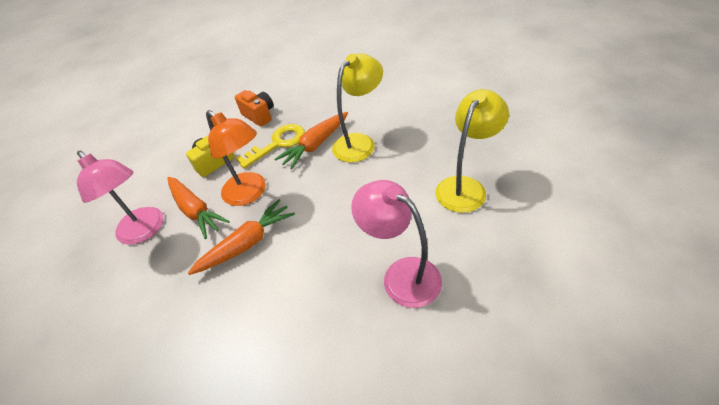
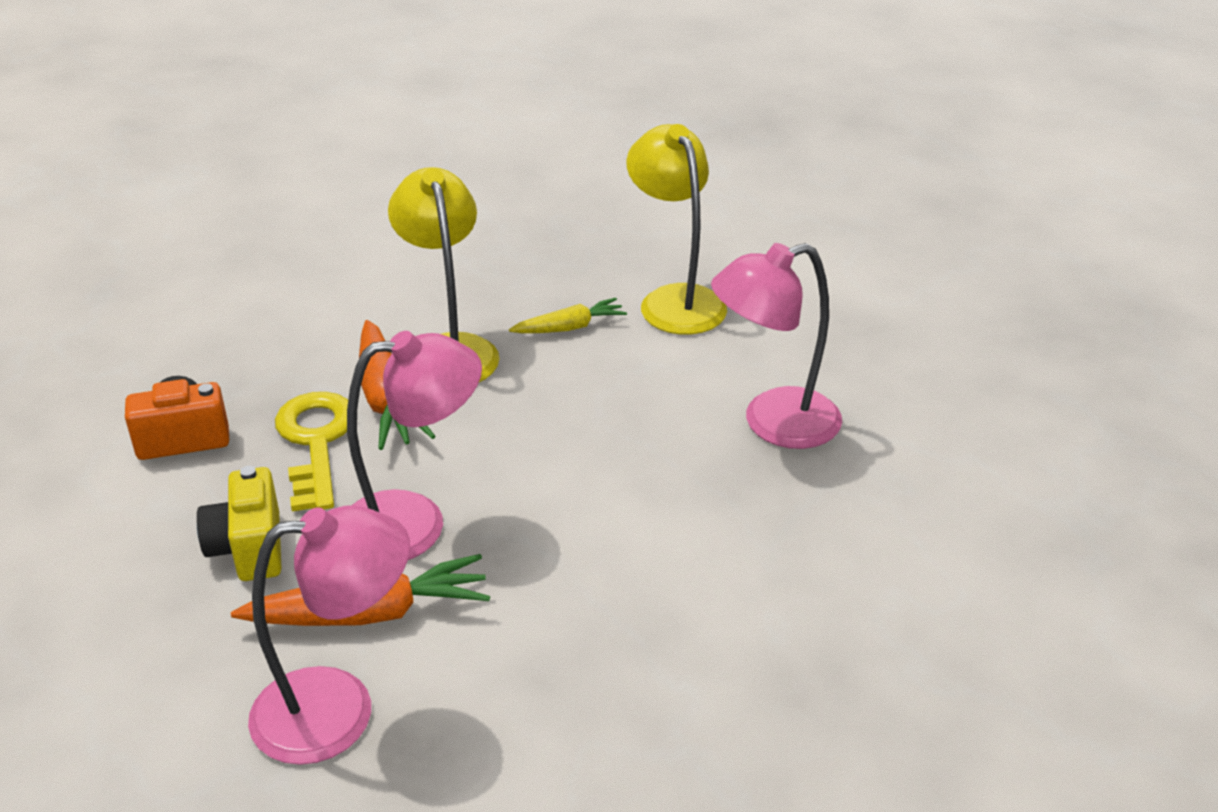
camera: 65 degrees left, 10 degrees down
orange carrot [188,199,295,275] -> none
orange lamp [206,110,266,206] -> pink lamp [347,331,482,560]
none -> yellow carrot [509,298,627,333]

